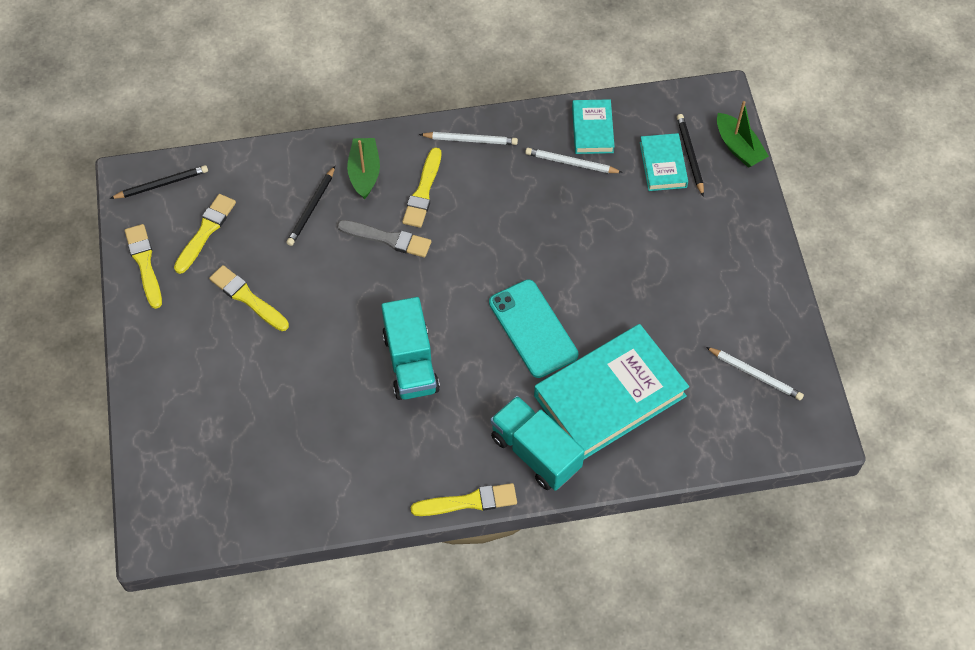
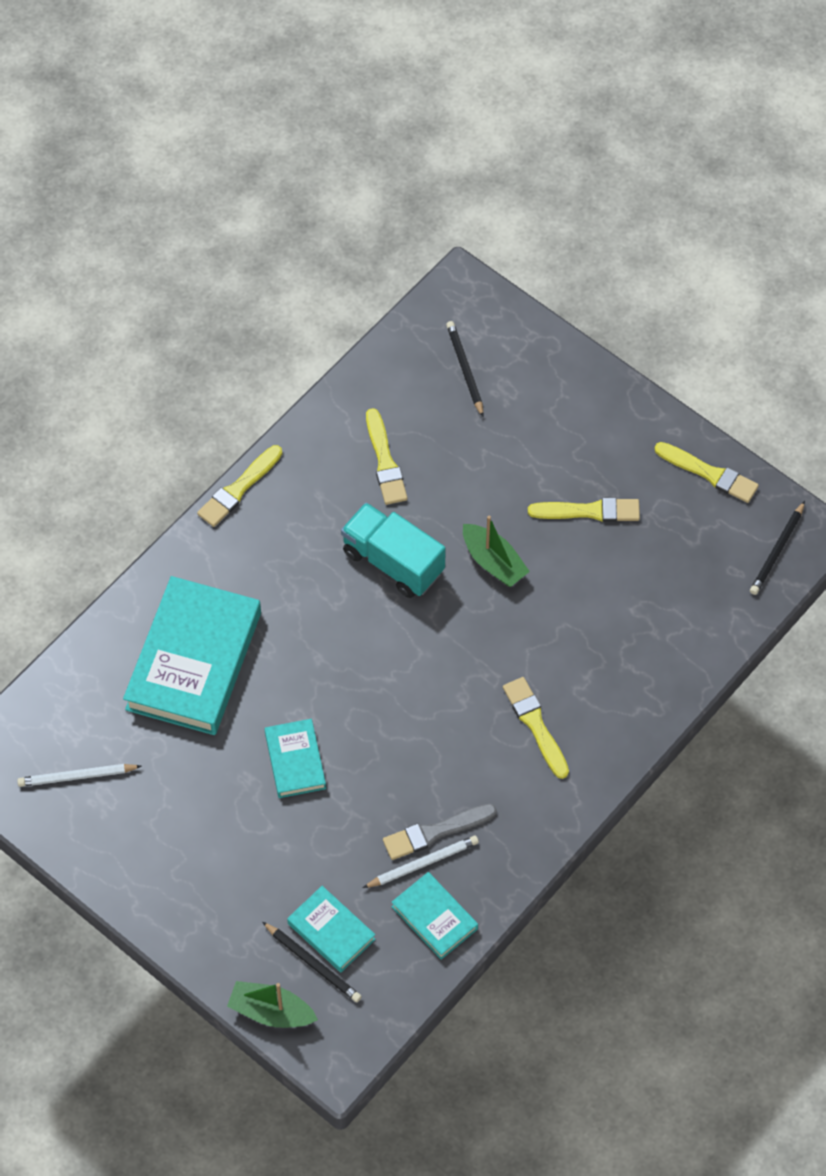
camera: 140 degrees right, 0 degrees up
yellow brush [174,194,236,274] -> yellow brush moved to [366,408,408,505]
black pencil [286,166,335,246] -> black pencil moved to [446,321,484,417]
grey brush [337,220,431,258] -> grey brush moved to [383,804,497,860]
green boat [347,138,380,199] -> green boat moved to [463,516,530,587]
white pencil [419,132,518,145] -> none
turquoise phone [489,279,578,378] -> none
turquoise truck [490,396,585,491] -> none
none -> turquoise book [265,719,326,798]

